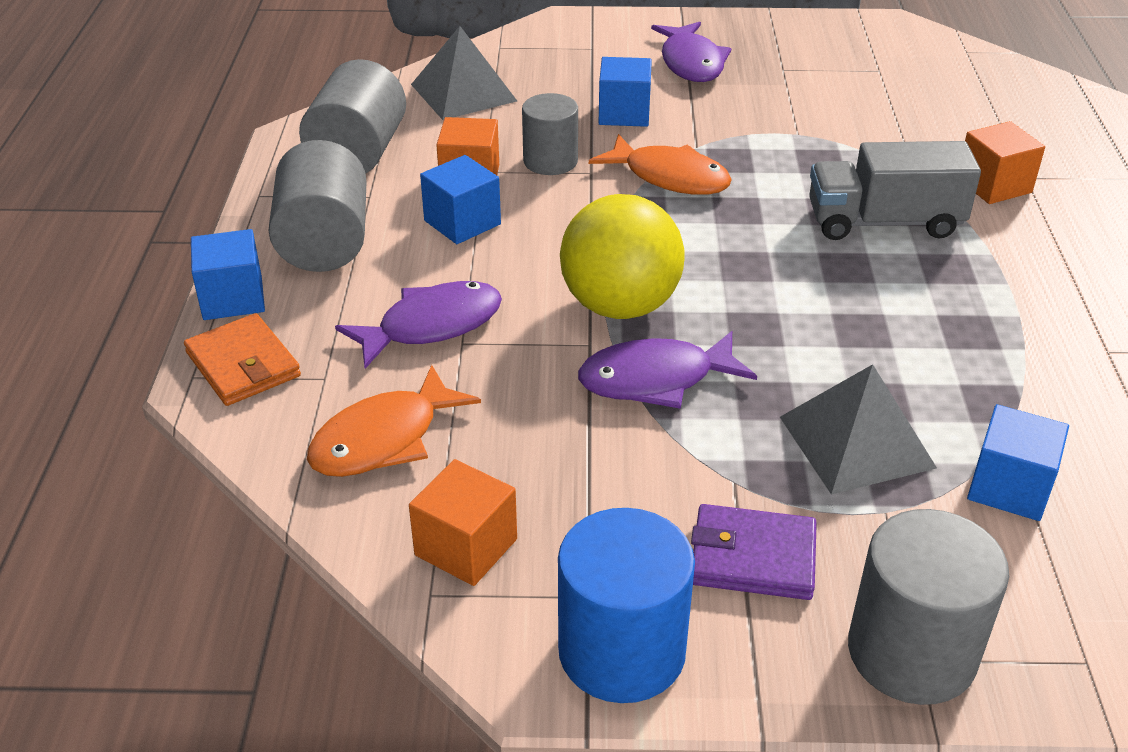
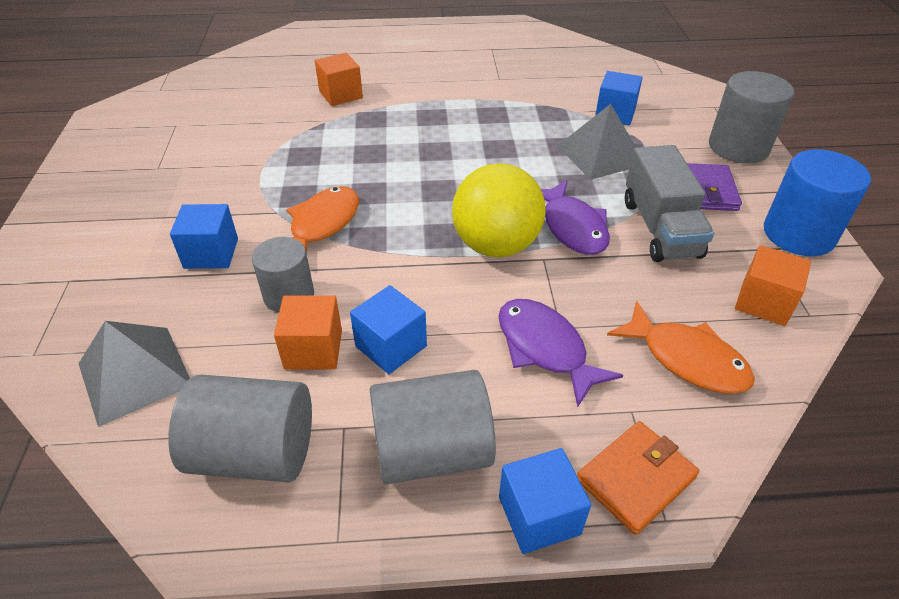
camera: 95 degrees left, 5 degrees up
purple fish [651,22,732,82] -> none
grey truck [809,141,981,240] -> grey truck moved to [625,145,714,262]

